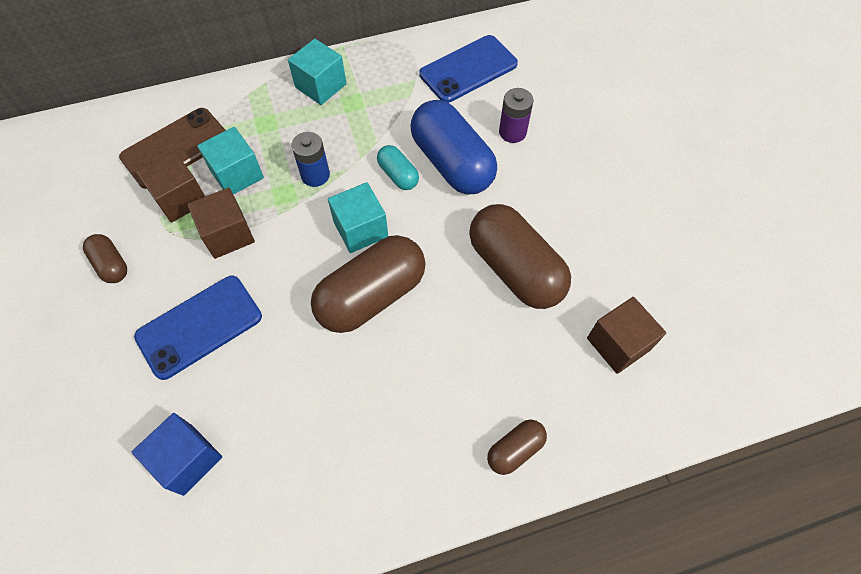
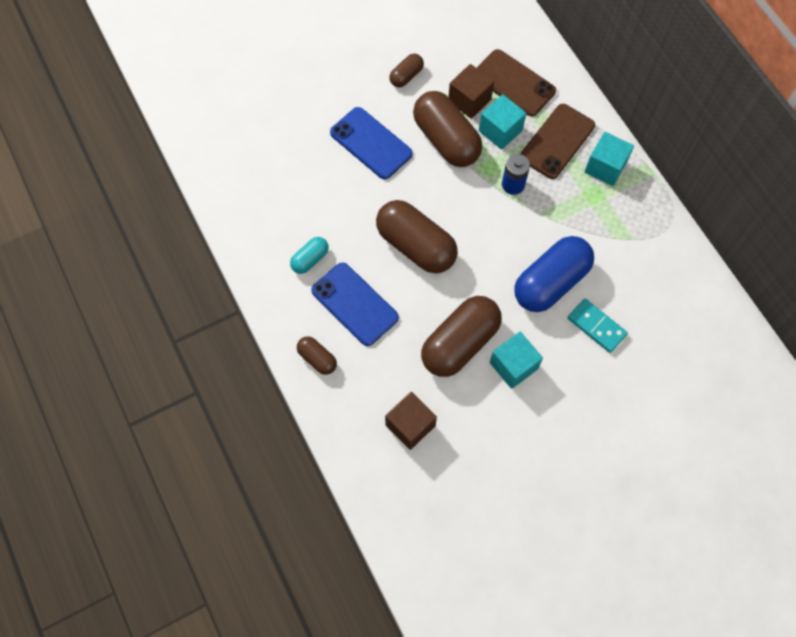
camera: 80 degrees right, 5 degrees up
blue cube [132,413,222,496] -> none
brown cube [187,188,255,259] -> brown capsule [413,91,482,167]
turquoise cube [328,182,388,253] -> turquoise cube moved to [490,332,543,389]
turquoise capsule [377,145,419,190] -> turquoise capsule moved to [290,237,329,274]
blue phone [419,35,518,103] -> blue phone moved to [311,262,399,346]
purple battery [499,88,533,143] -> turquoise domino [568,299,628,353]
none -> brown phone [520,104,595,179]

